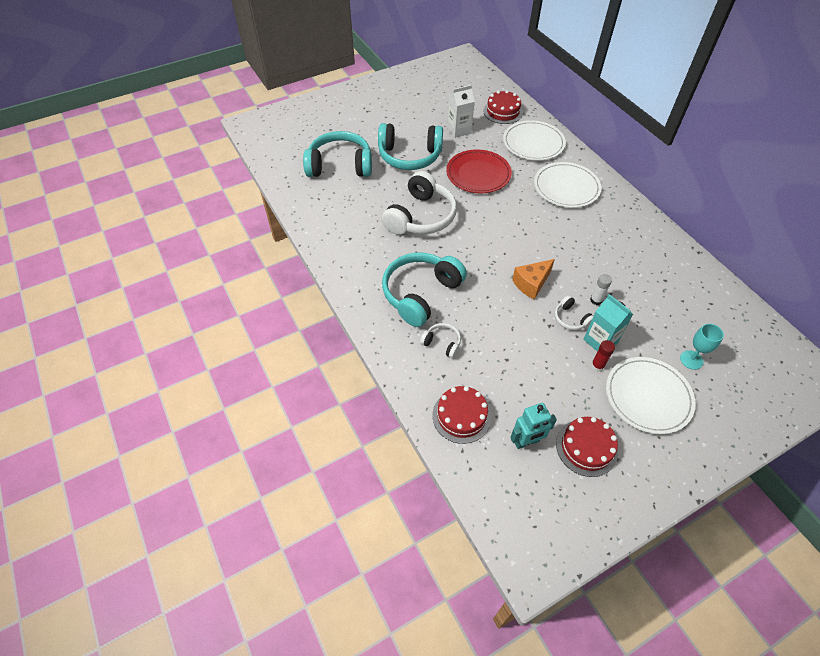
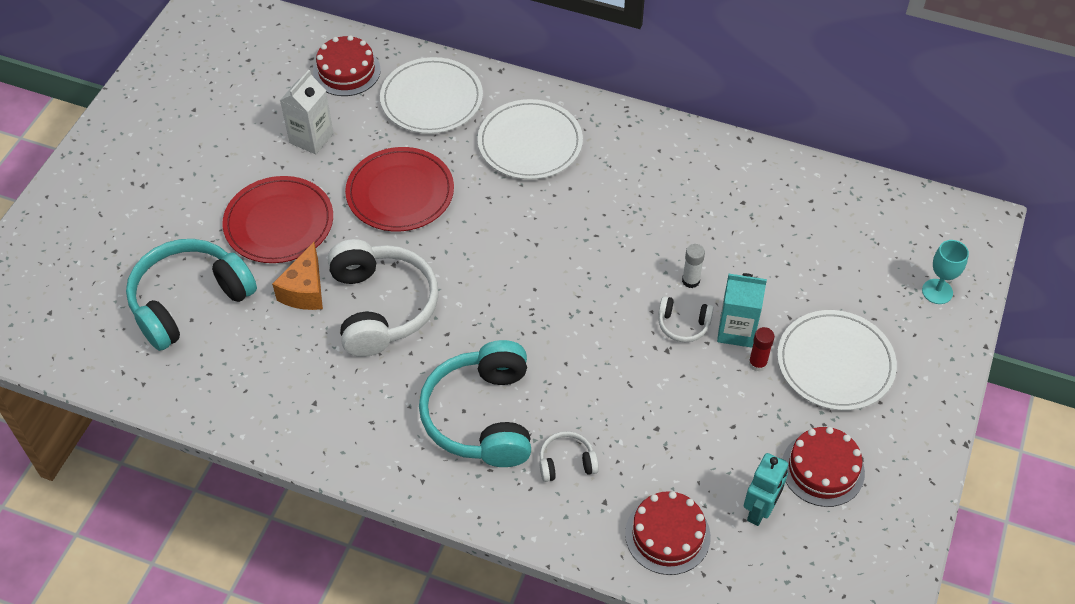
camera: 40 degrees left, 0 degrees up
turquoise headphones [378,123,443,170] -> red plate [222,176,333,263]
orange cheese [512,259,555,300] -> orange cheese moved to [272,242,323,310]
turquoise goblet [680,324,724,370] -> turquoise goblet moved to [922,240,969,304]

